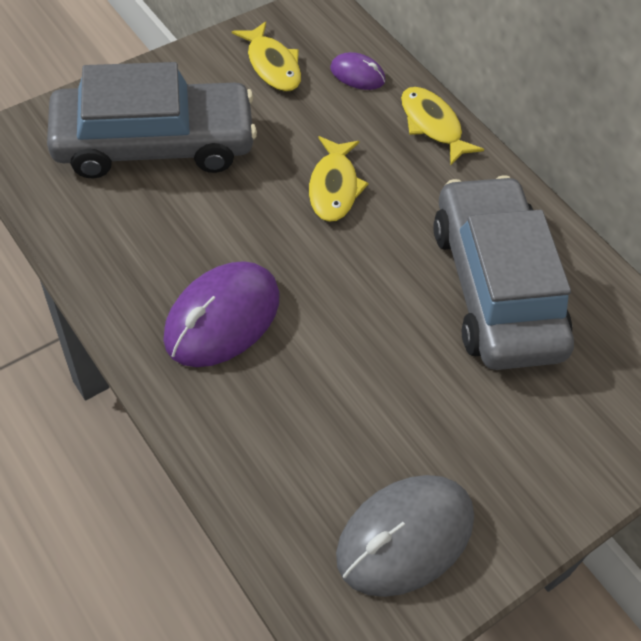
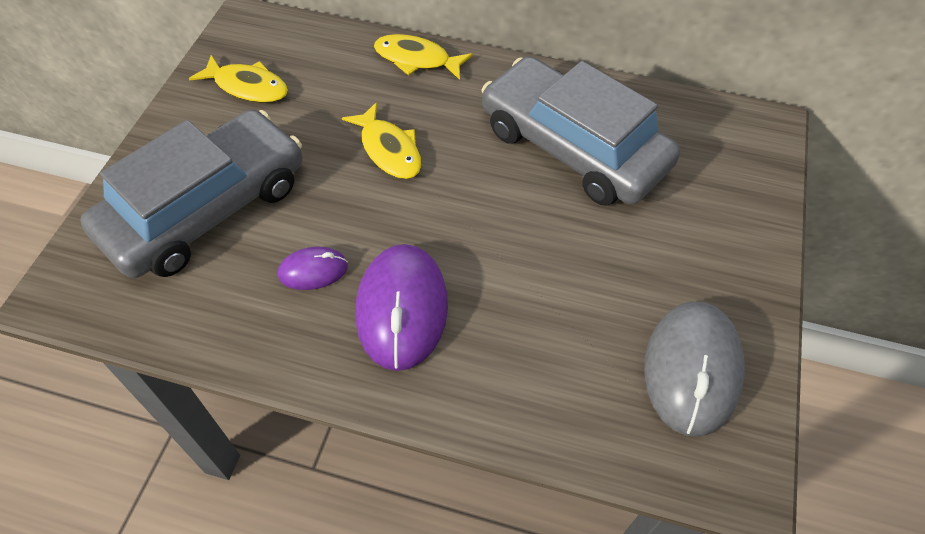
camera: 35 degrees left, 0 degrees up
purple mouse [330,52,386,90] -> purple mouse moved to [278,247,348,290]

